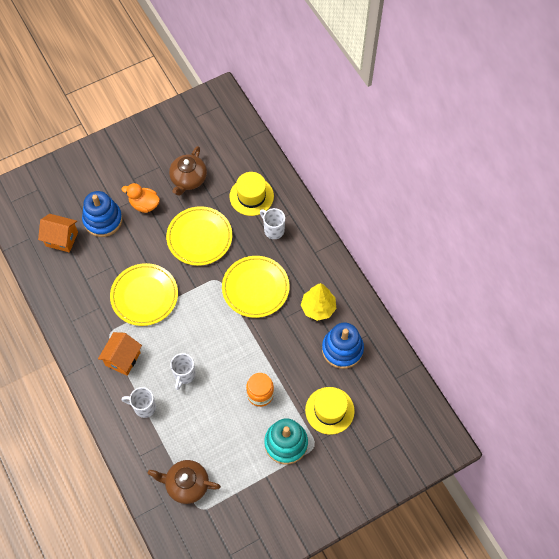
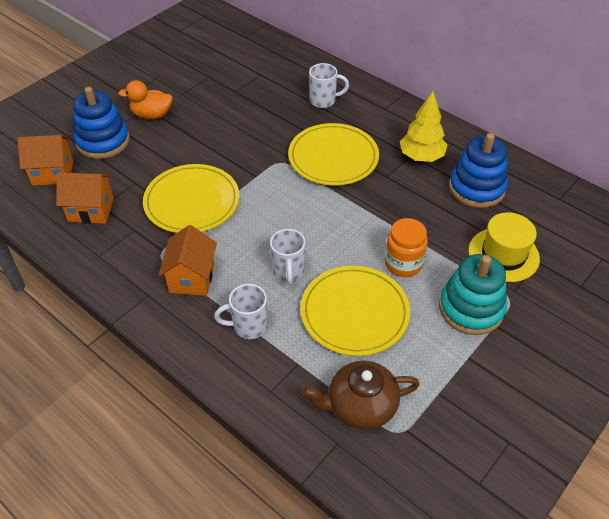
camera: 20 degrees left, 15 degrees down
yellow plate [166,206,232,266] -> yellow plate moved to [300,266,410,356]
brown teapot [169,146,207,196] -> none
yellow hat [229,172,274,216] -> none
white mug [260,208,285,239] -> white mug turned 150 degrees clockwise [309,63,349,108]
none -> orange house [56,172,114,224]

